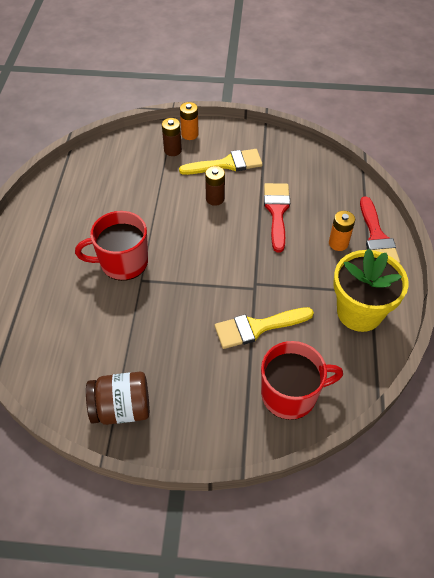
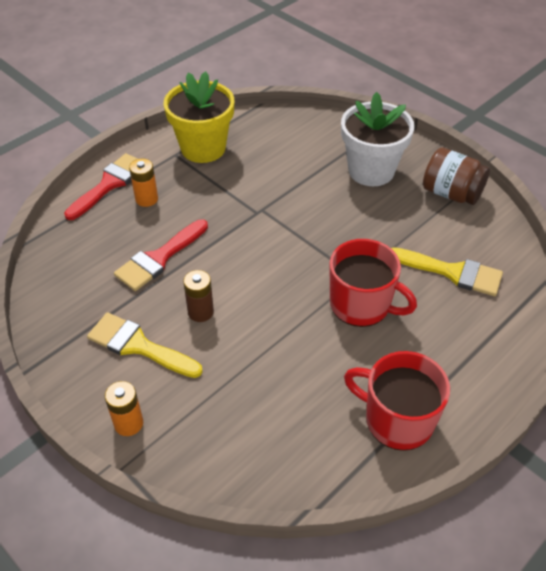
camera: 140 degrees left, 5 degrees down
brown battery [162,118,182,156] -> none
yellow brush [215,307,314,349] -> yellow brush moved to [391,247,503,296]
red mug [261,341,343,420] -> red mug moved to [344,351,450,451]
none -> white flower pot [341,92,415,186]

